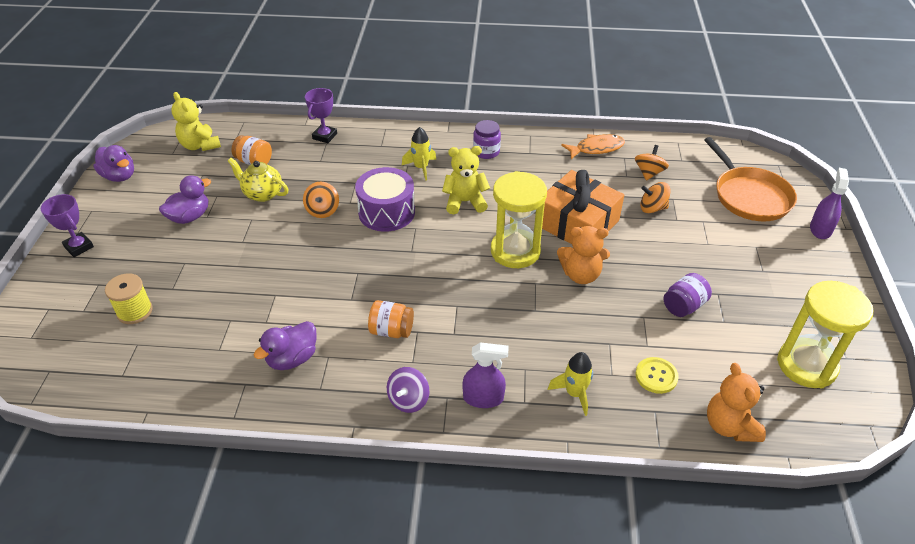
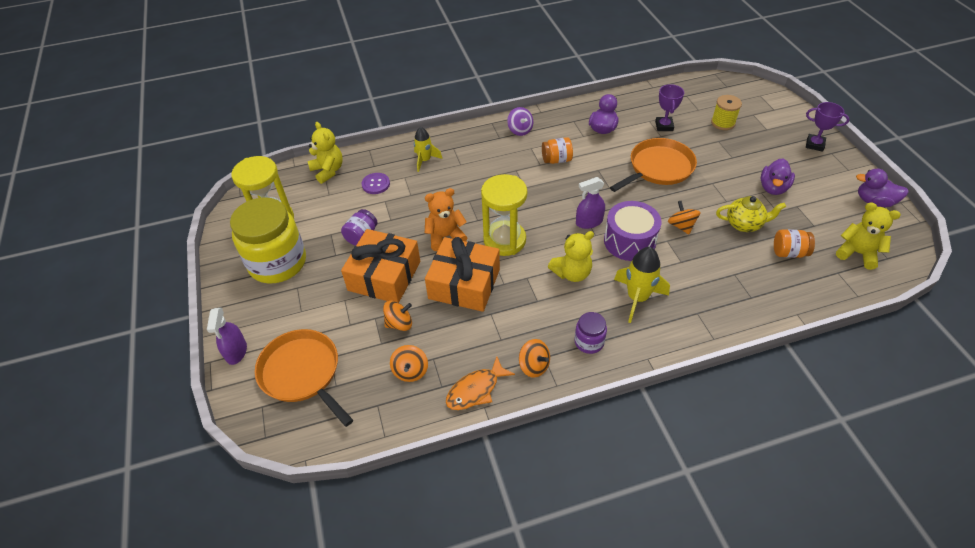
camera: 160 degrees right, 5 degrees up
purple trophy [305,88,337,143] -> purple trophy moved to [655,84,684,131]
purple spinning top [387,367,429,413] -> purple spinning top turned 150 degrees clockwise [507,107,533,136]
yellow rocket [402,127,436,181] -> yellow rocket [614,247,670,323], size x1.51
purple spray bottle [462,342,508,408] -> purple spray bottle moved to [576,177,605,229]
yellow button [635,357,679,394] -> purple button [362,173,390,194]
orange teddy bear [707,363,766,442] -> yellow teddy bear [308,122,343,184]
none -> yellow jar [230,197,306,284]
none -> orange gift [341,229,420,303]
none -> orange spinning top [519,339,550,378]
none -> orange pan [610,138,697,192]

